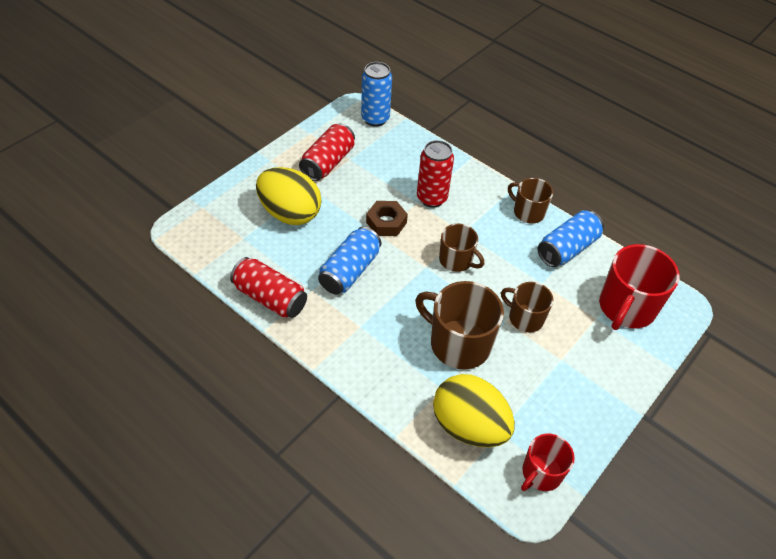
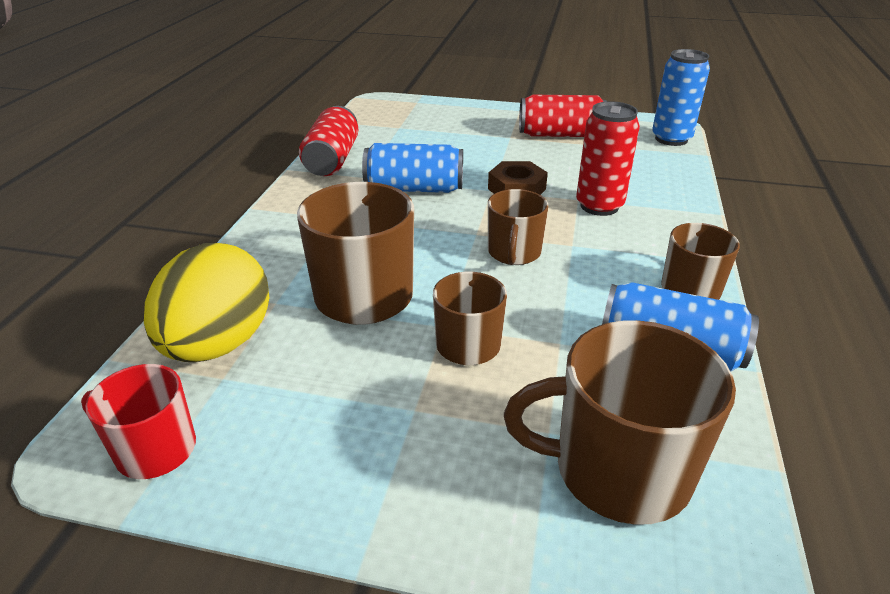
camera: 65 degrees right, 15 degrees down
yellow egg [256,167,322,225] -> none
red mug [599,244,680,330] -> brown mug [504,320,736,525]

